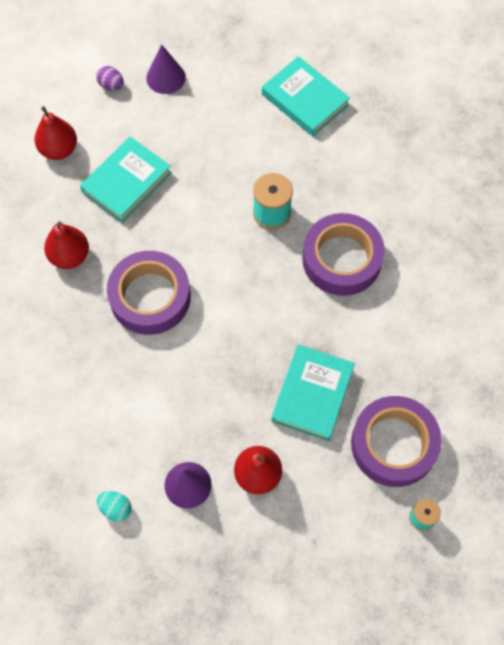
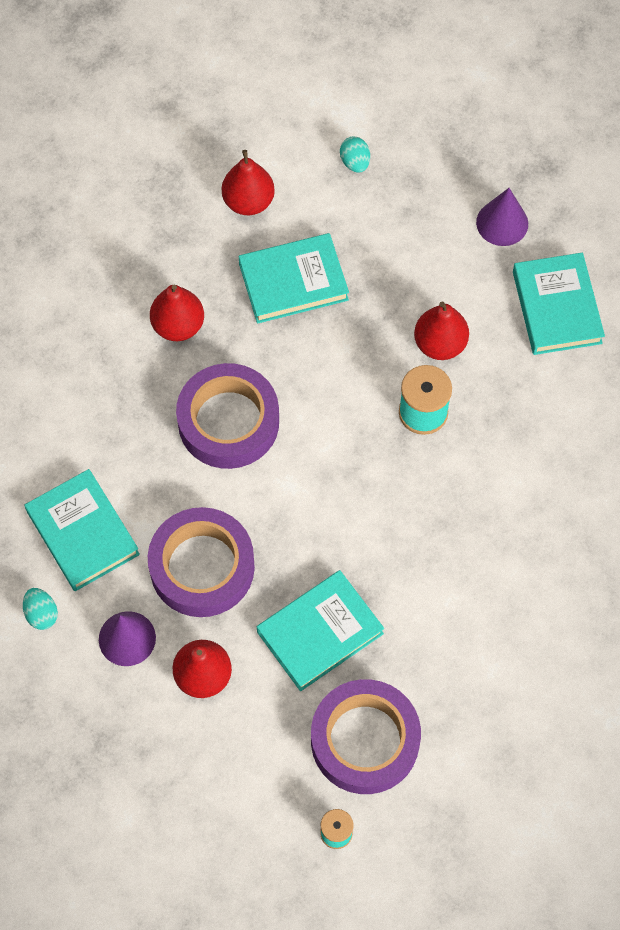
camera: 35 degrees right, 0 degrees up
purple egg [96,66,124,91] -> turquoise egg [340,137,370,173]
purple cone [146,44,186,94] -> purple cone moved to [476,188,528,246]
purple tape [302,213,385,296] -> purple tape moved to [148,507,255,617]
none -> turquoise book [25,469,140,591]
none -> red pear [414,301,469,360]

